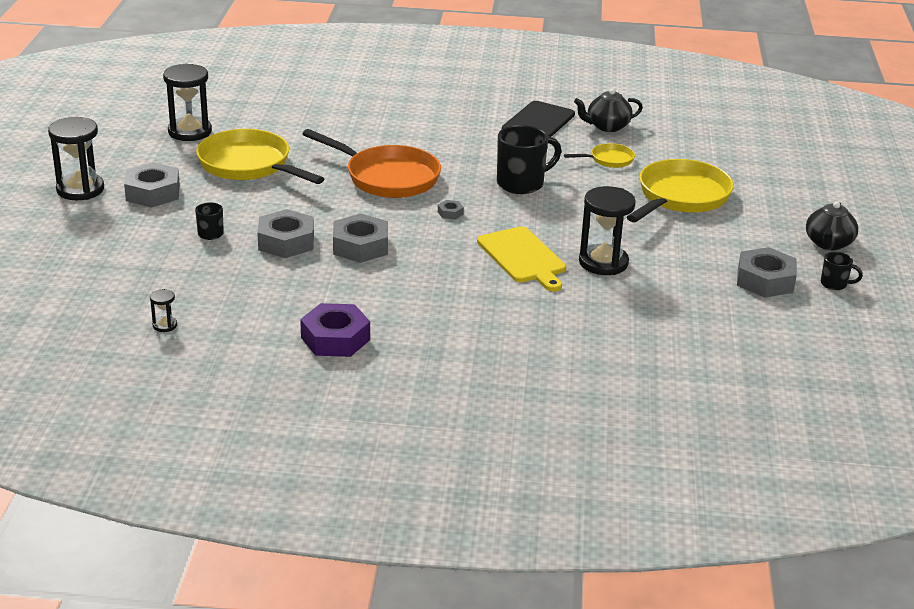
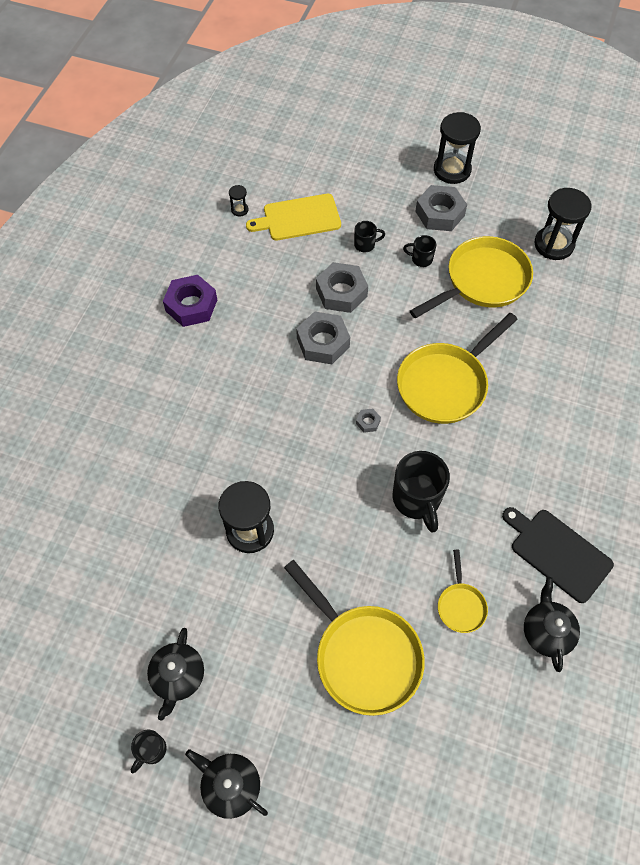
camera: 105 degrees right, 30 degrees up
orange pan [303,129,441,198] -> yellow pan [397,313,518,424]
yellow cutting board [477,226,566,292] -> yellow cutting board moved to [246,194,341,241]
grey nut [737,247,797,298] -> black teapot [147,628,204,721]
none -> black mug [403,235,436,267]

